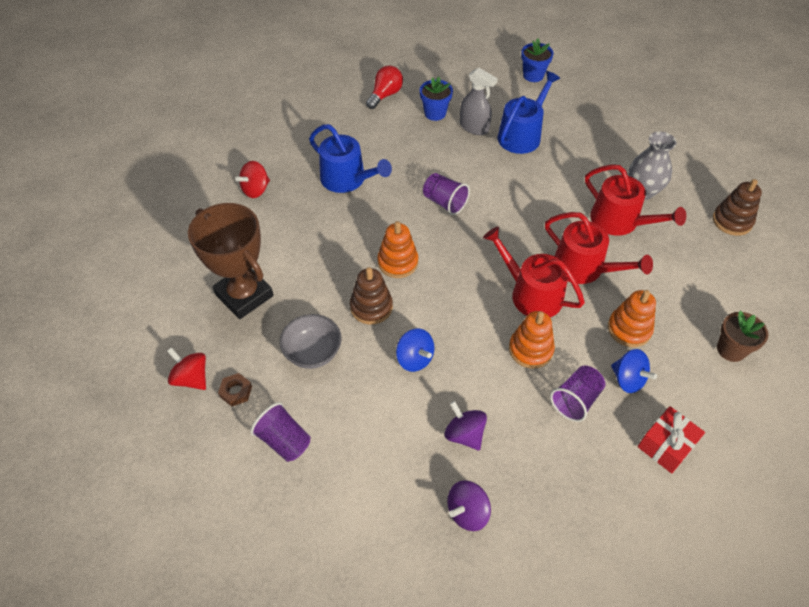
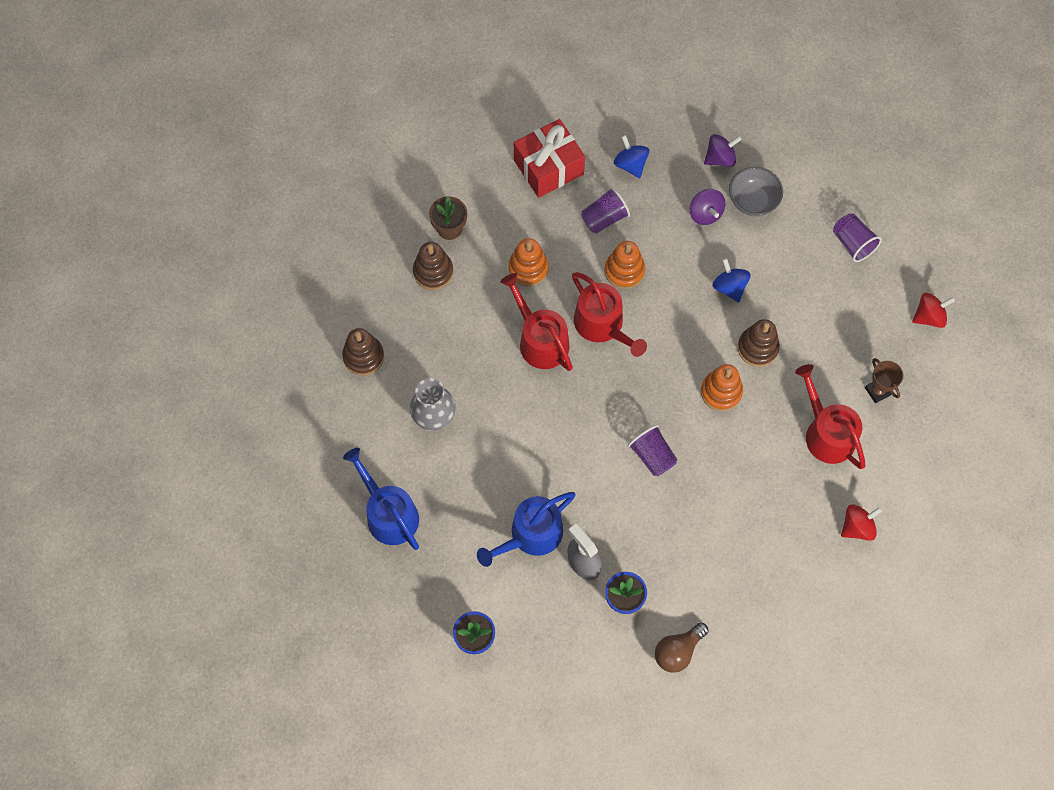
camera: 165 degrees left, 15 degrees up
red spinning top [167,347,206,390] -> red spinning top turned 75 degrees counterclockwise [912,293,956,328]
brown trophy [188,203,274,319] -> brown trophy [865,358,903,403], size x0.47
brown nut [218,373,252,407] -> none
grey bowl [280,314,342,369] -> grey bowl moved to [729,167,783,216]
blue watering can [309,124,392,193] -> blue watering can moved to [343,448,419,550]
red light bulb [366,66,403,109] -> brown light bulb [655,622,709,673]
red watering can [585,165,686,236] -> red watering can moved to [795,364,865,469]
blue spinning top [611,349,657,393] -> blue spinning top moved to [614,135,649,178]
red gift [638,406,705,474] -> red gift [514,119,585,198], size x1.52
none -> brown stacking toy [413,242,454,290]

